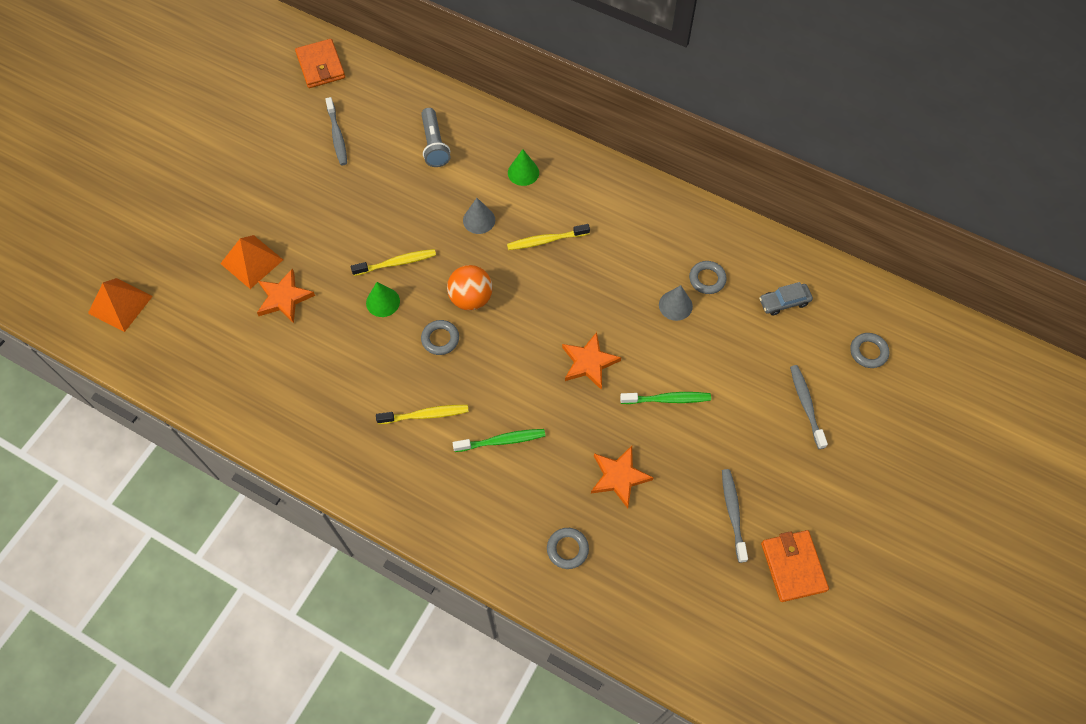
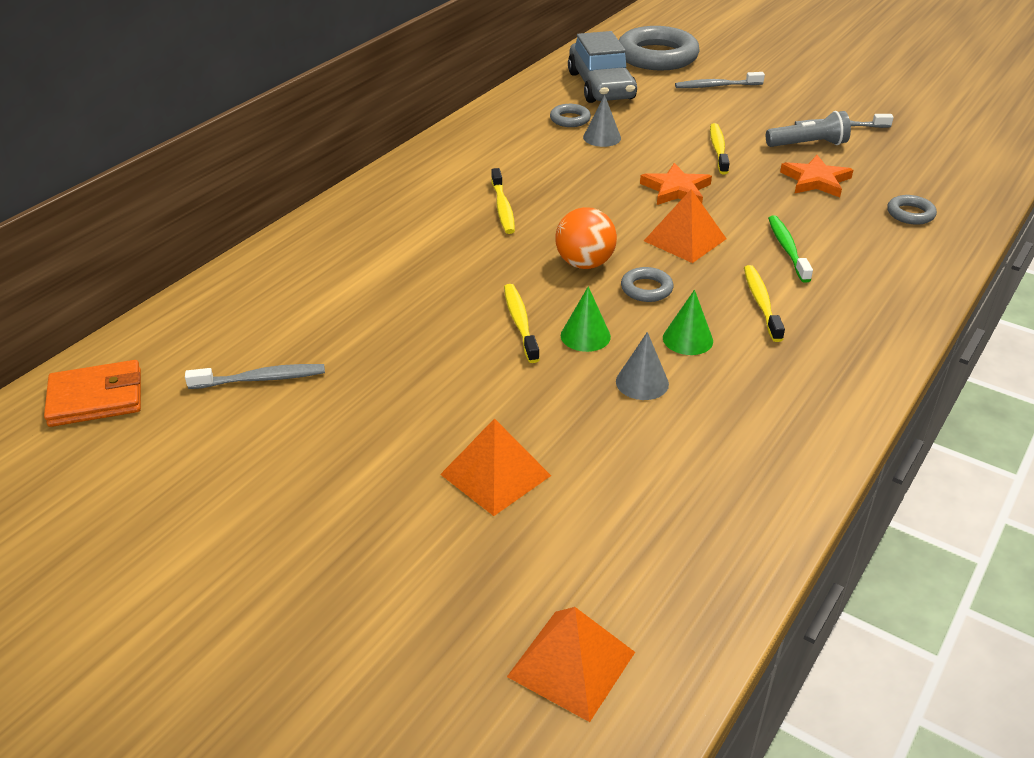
camera: 85 degrees left, 25 degrees down
orange star [257,268,315,323] -> none
grey flashlight [421,108,450,167] -> grey flashlight moved to [766,111,851,147]
grey cone [463,198,495,234] -> grey cone moved to [616,332,669,400]
green cone [508,149,539,186] -> green cone moved to [663,290,713,355]
green toothbrush [620,392,711,404] -> yellow toothbrush [710,123,730,174]
grey car [759,282,813,316] -> grey car [568,31,637,103], size x2.09
orange wallet [761,530,829,602] -> none
grey ring [850,333,889,368] -> grey ring [619,26,700,70], size x2.24
none -> orange pyramid [644,189,727,263]

